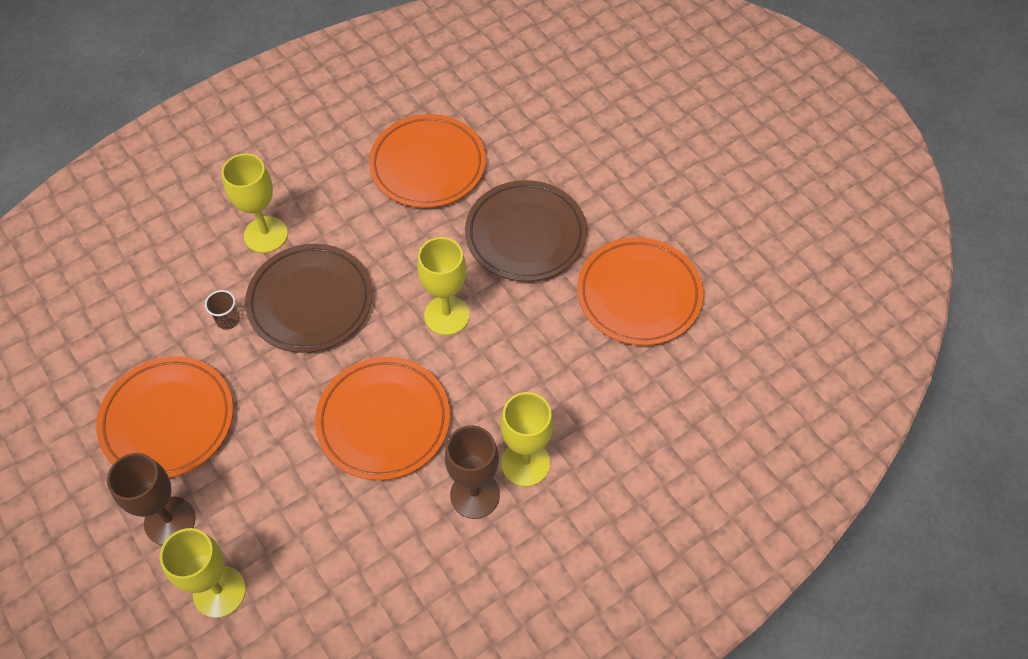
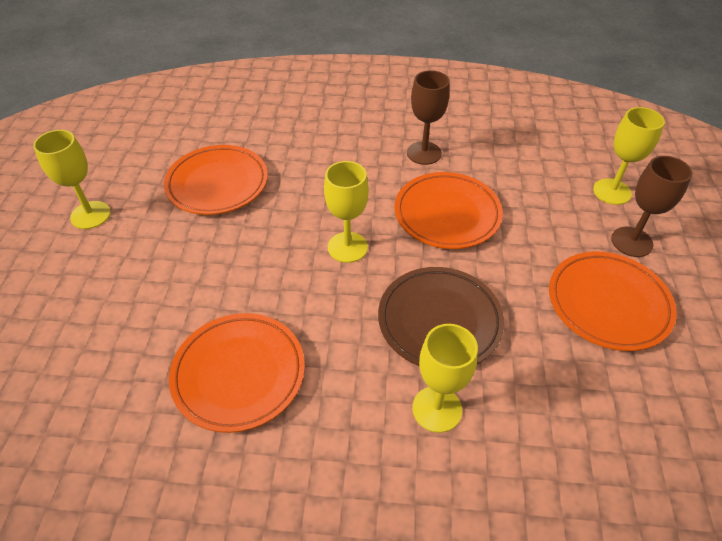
camera: 140 degrees left, 10 degrees down
brown cup [205,290,239,330] -> none
brown plate [465,180,587,282] -> none
yellow goblet [500,392,553,487] -> yellow goblet moved to [33,130,111,229]

